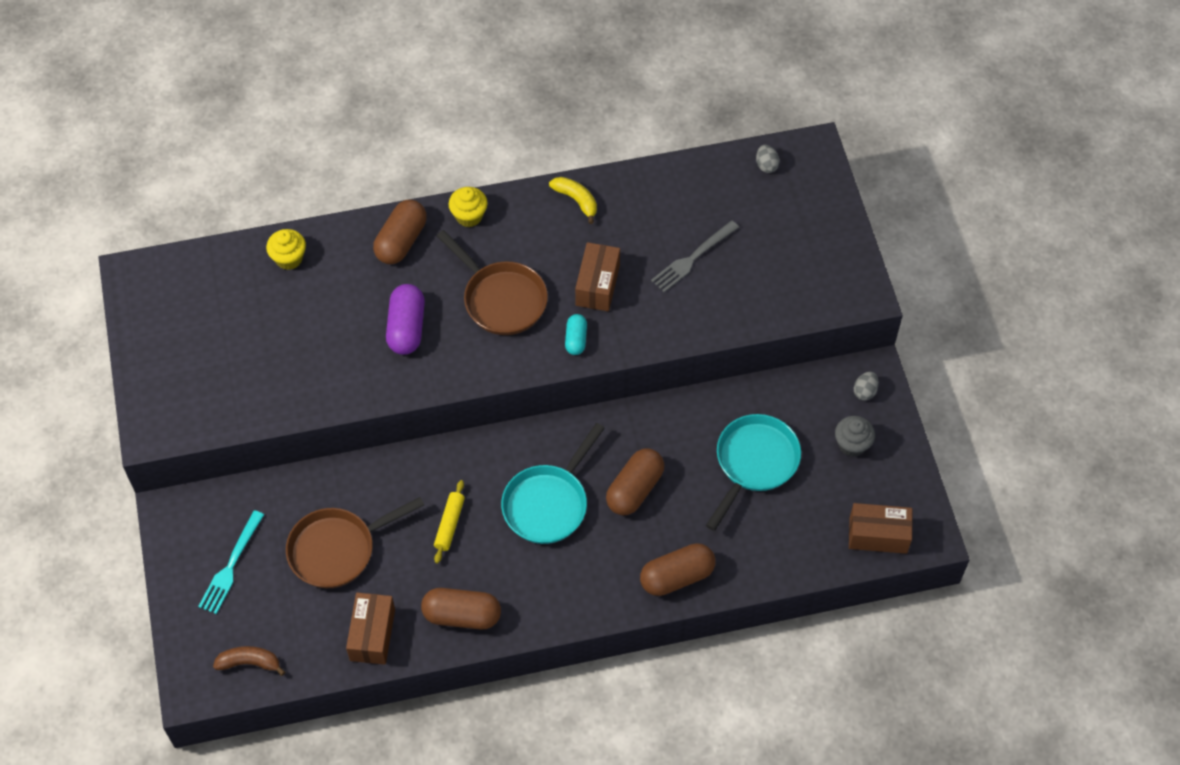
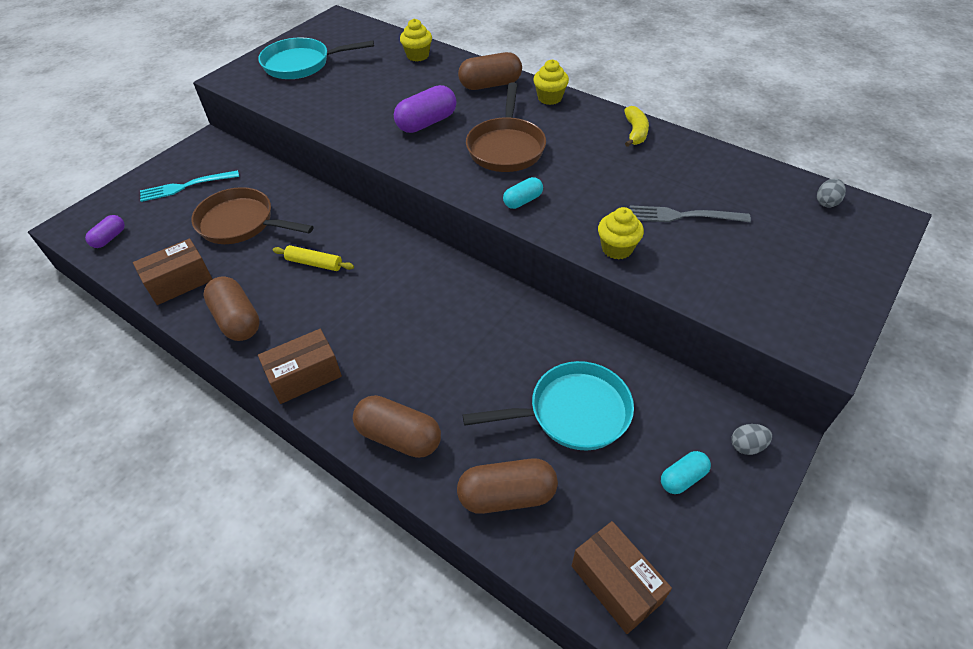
camera: 50 degrees right, 10 degrees down
brown banana [213,646,285,676] -> purple capsule [85,215,125,248]
yellow rolling pin [434,480,465,564] -> yellow rolling pin turned 45 degrees clockwise [273,245,354,271]
turquoise pan [501,423,605,544] -> turquoise pan moved to [258,37,374,79]
brown box [575,242,620,311] -> brown box moved to [258,329,342,404]
brown capsule [606,448,665,515] -> brown capsule moved to [457,458,558,514]
grey cupcake [835,416,875,457] -> turquoise capsule [661,451,711,494]
none -> yellow cupcake [598,207,644,260]

